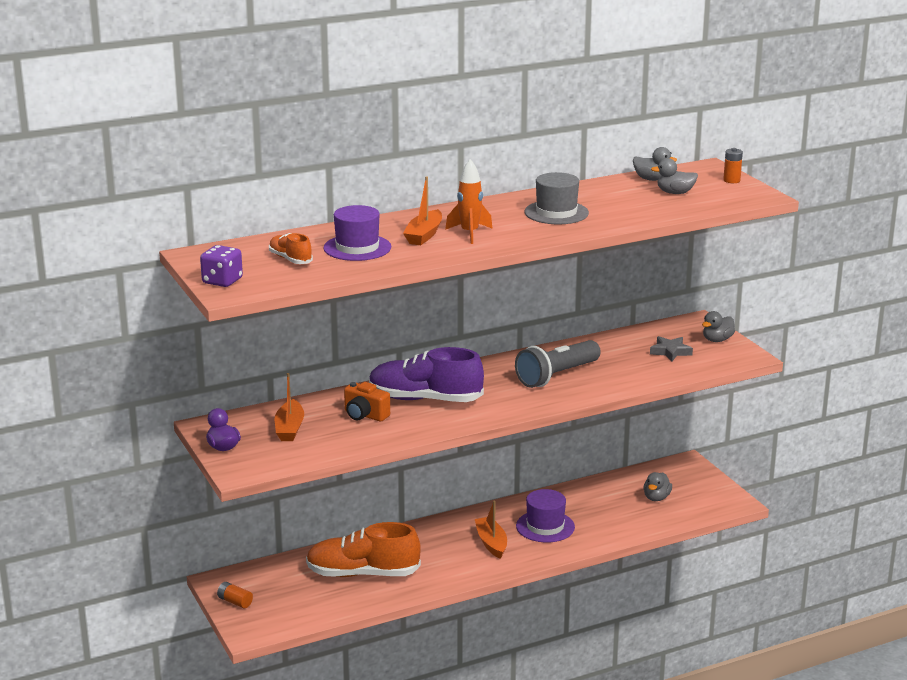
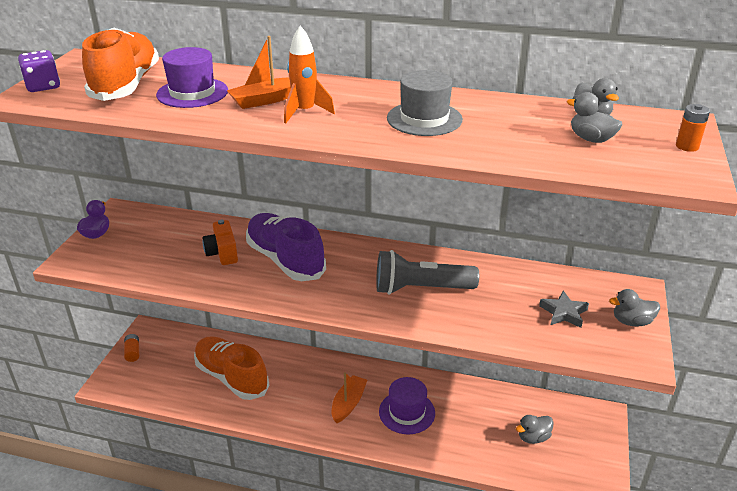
camera: 40 degrees right, 10 degrees up
orange shoe [269,233,313,264] -> orange shoe [82,28,159,101], size x2.03
orange boat [275,373,304,441] -> none

